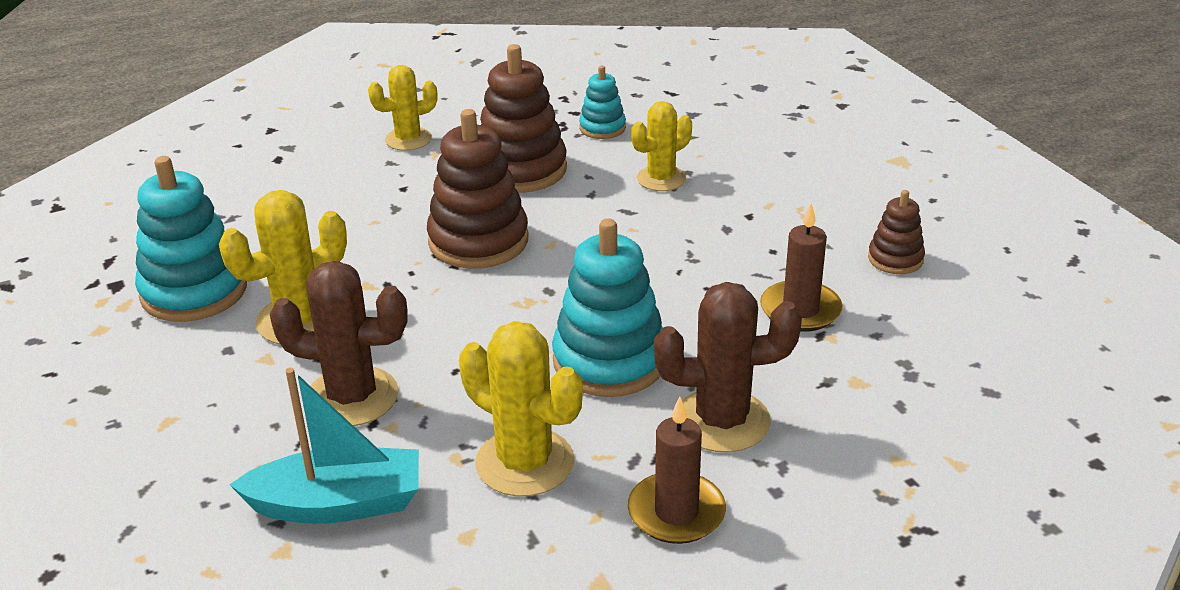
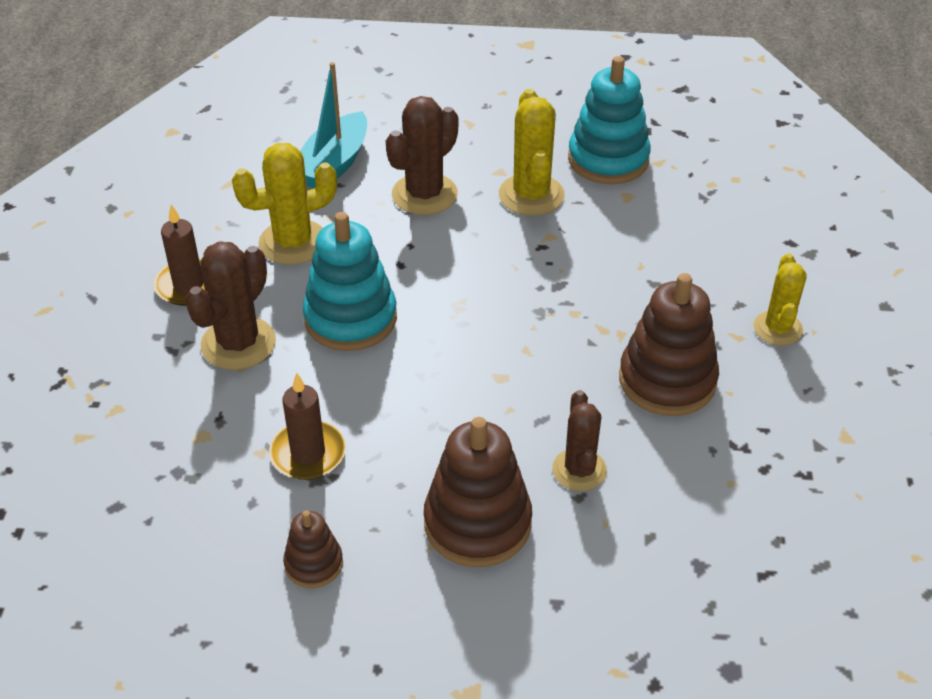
camera: 120 degrees right, 10 degrees up
brown stacking toy [427,109,528,269] -> brown stacking toy moved to [424,417,532,567]
turquoise stacking toy [579,66,626,139] -> none
yellow cactus [631,101,692,191] -> brown cactus [552,390,607,491]

